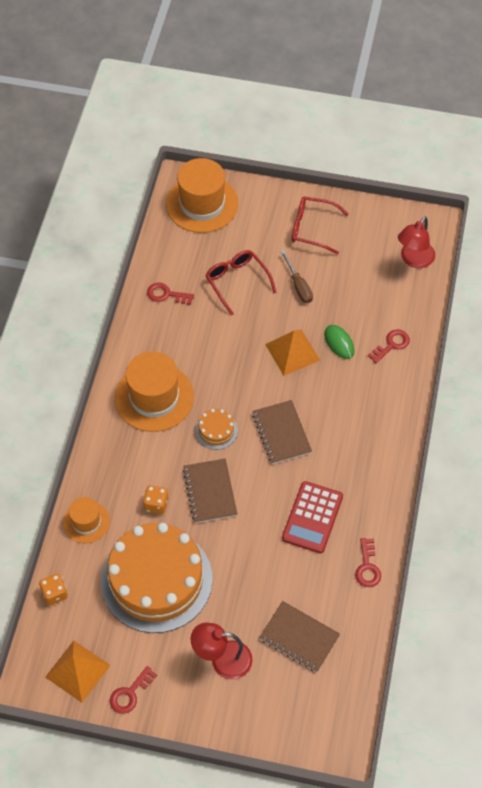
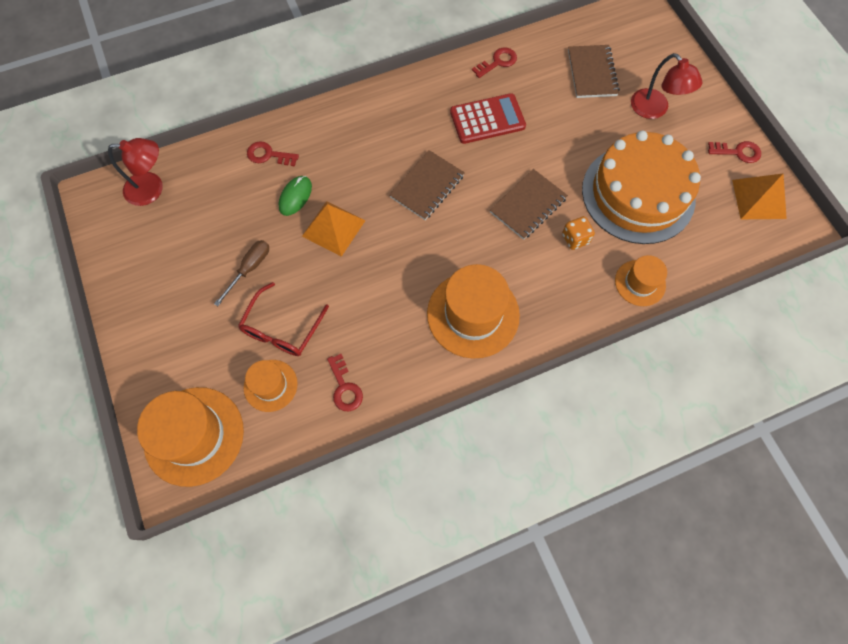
camera: 125 degrees left, 10 degrees up
orange dice [39,573,68,605] -> none
orange cake [195,409,238,450] -> none
red glasses [292,196,349,254] -> none
none -> orange hat [244,360,298,412]

